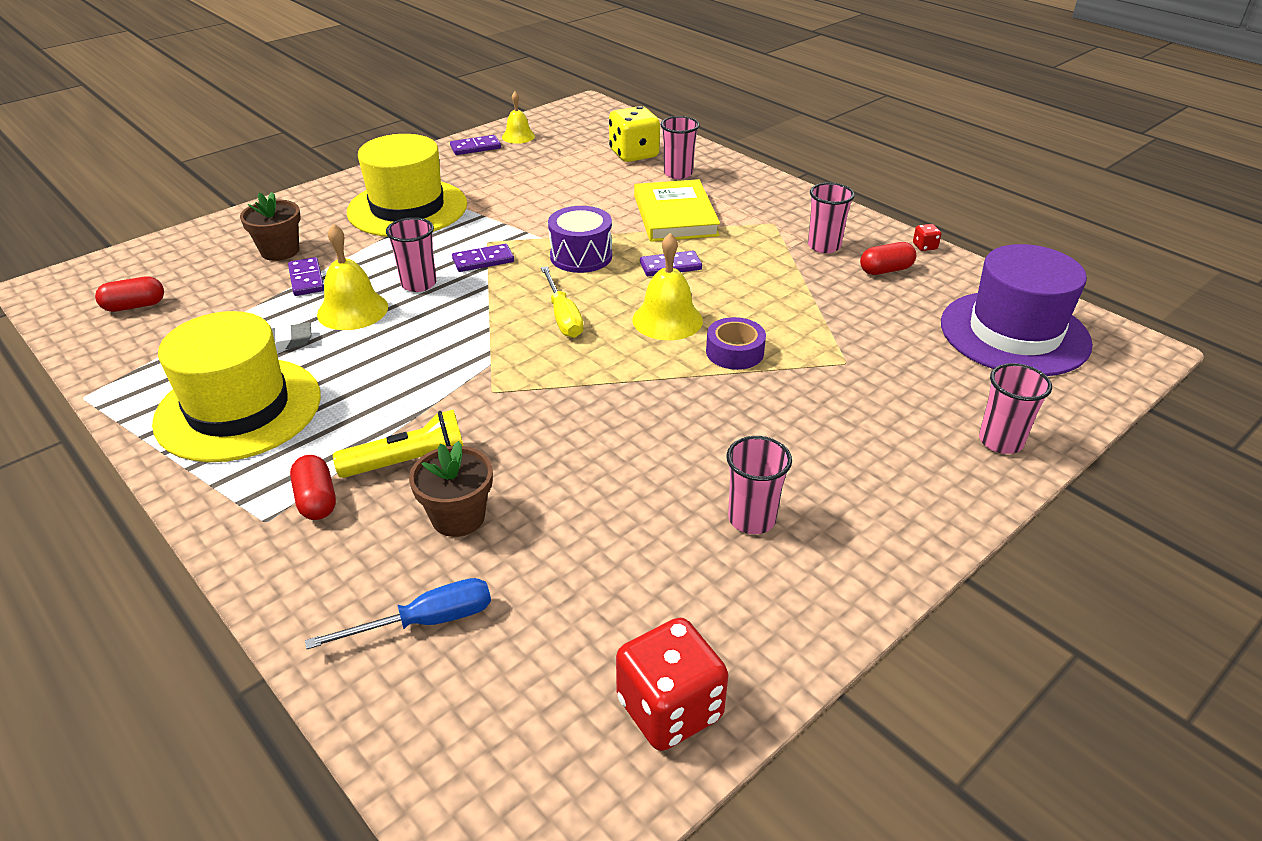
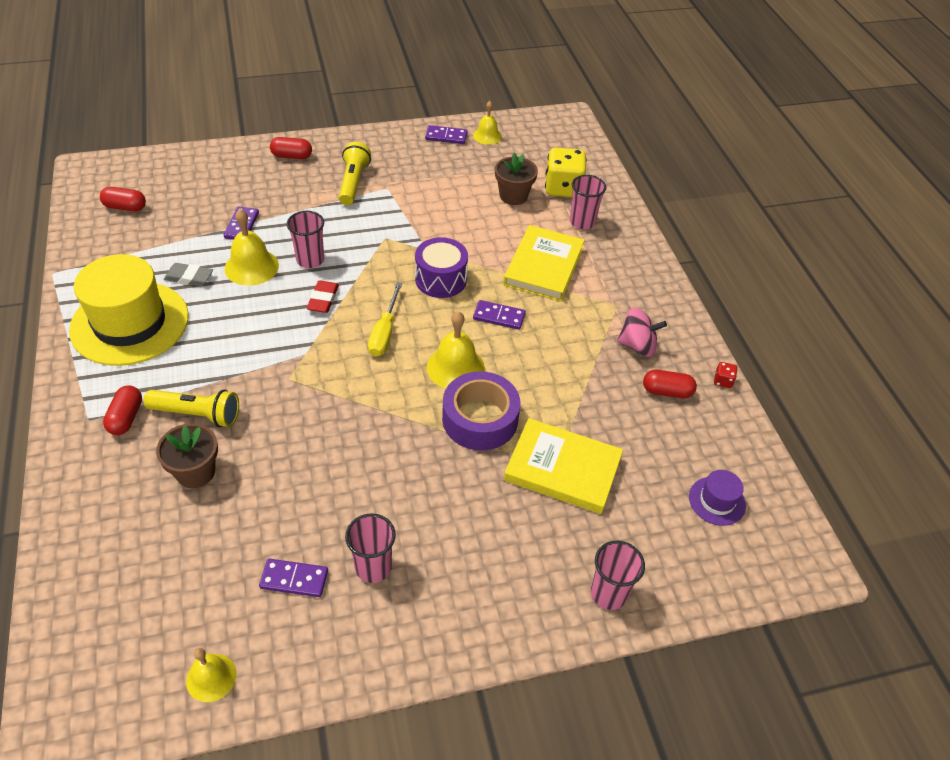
camera: 25 degrees right, 10 degrees up
brown flower pot [240,192,301,261] -> brown flower pot moved to [495,153,538,205]
blue screwdriver [305,578,491,649] -> none
yellow hat [347,134,467,237] -> yellow flashlight [339,142,371,205]
purple domino [452,244,514,272] -> purple domino moved to [259,558,328,597]
red dice [616,618,728,751] -> yellow bell [186,648,237,702]
purple tape [706,317,766,370] -> purple tape [442,371,520,451], size x1.59
pink cup [808,183,855,253] -> pink spinning top [617,308,667,357]
purple hat [941,244,1093,376] -> purple hat [689,470,746,526], size x0.44
none -> red capsule [270,137,312,159]
none -> red eraser [307,280,339,313]
none -> yellow book [504,418,623,514]

